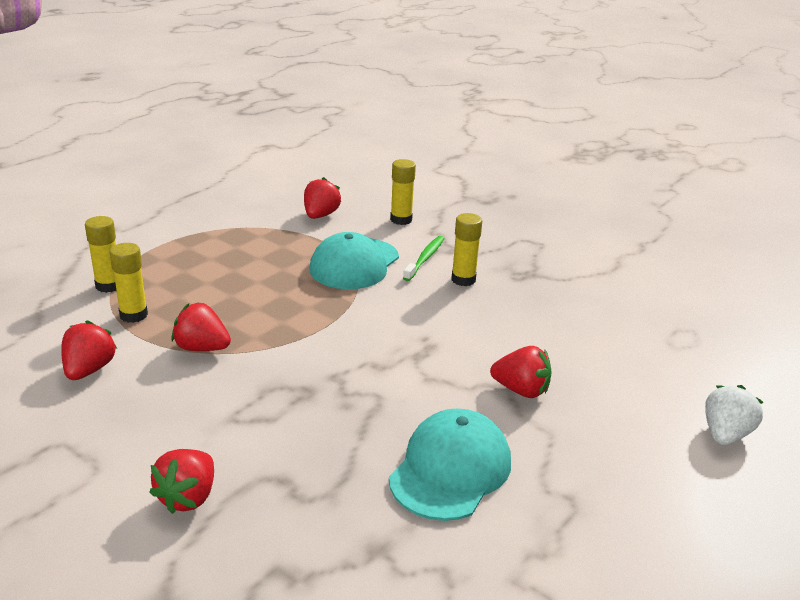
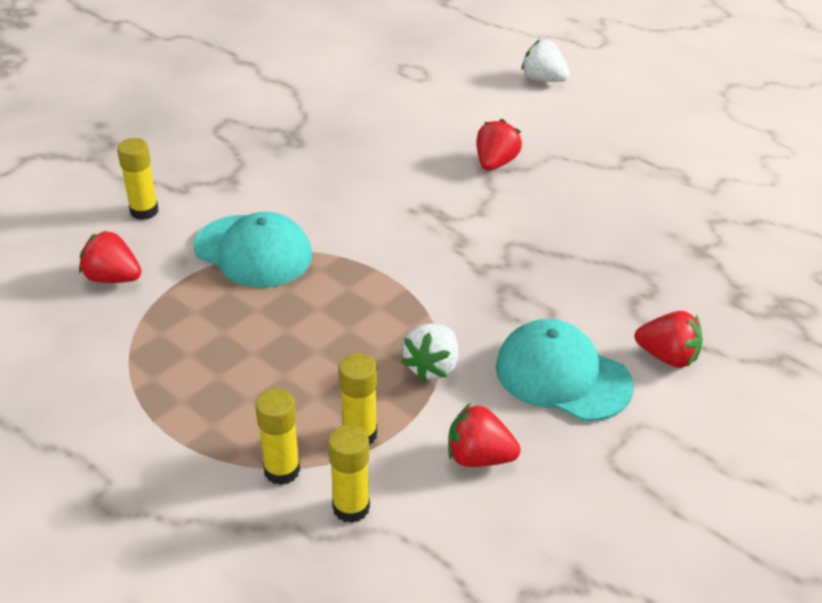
camera: 85 degrees left, 10 degrees up
red strawberry [171,302,231,351] -> white strawberry [401,324,458,382]
turquoise cap [389,408,511,521] -> turquoise cap moved to [496,319,634,421]
green toothbrush [403,236,445,281] -> none
yellow glue stick [451,213,482,286] -> yellow glue stick moved to [328,425,370,523]

